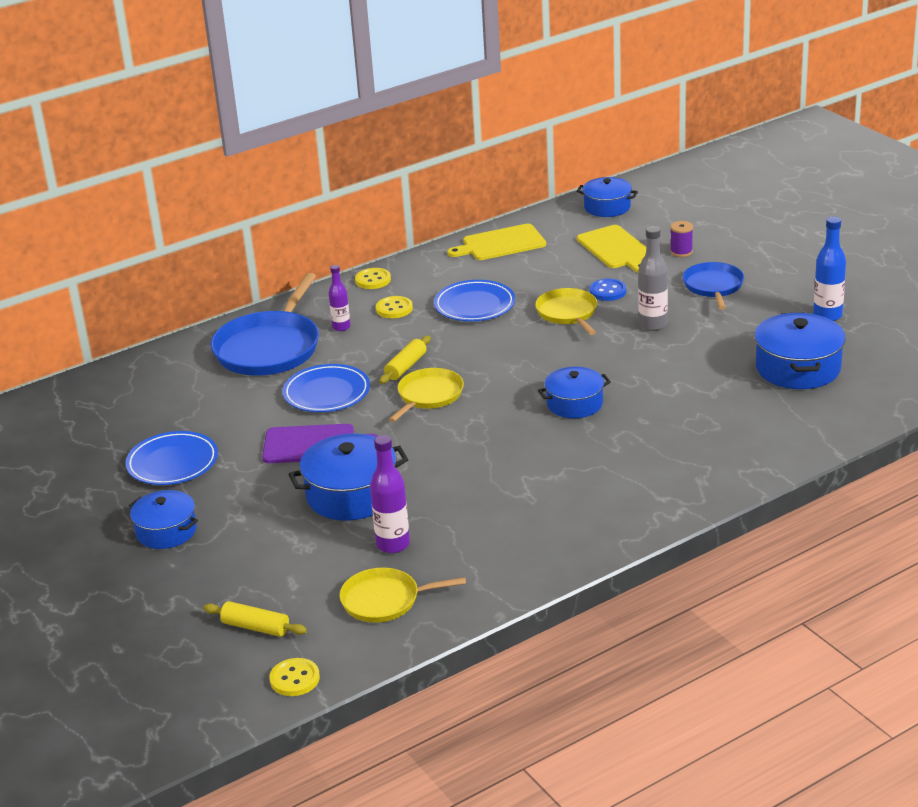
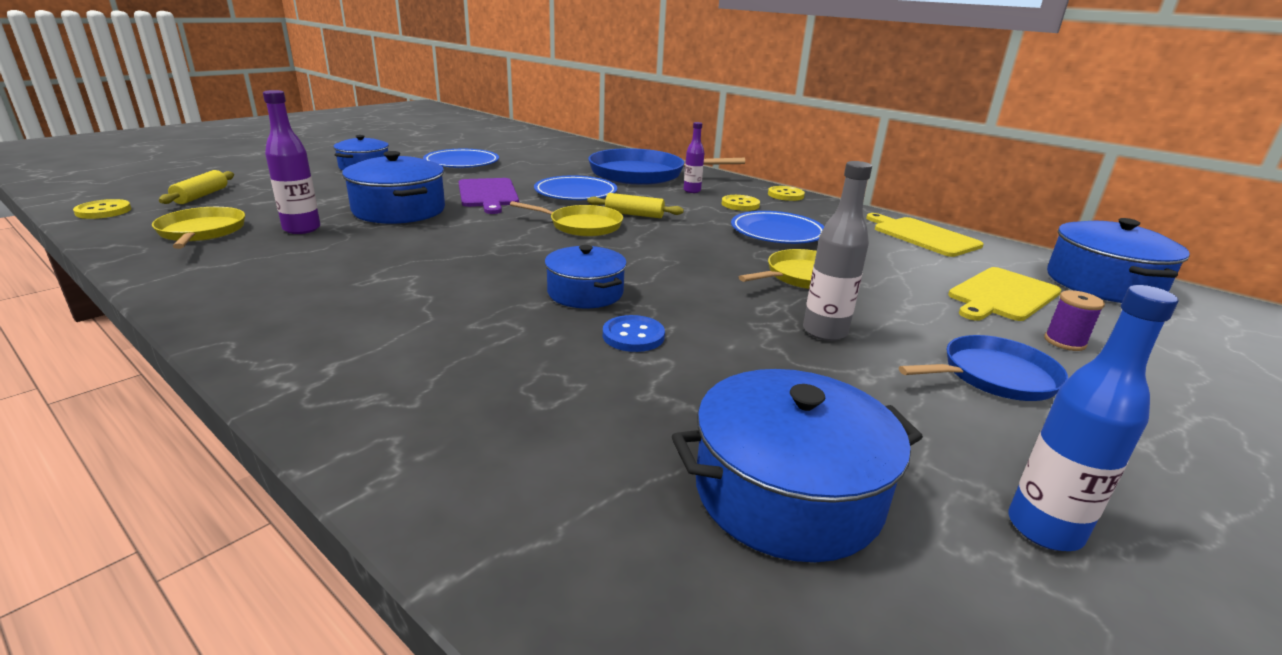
camera: 70 degrees right, 5 degrees down
blue pot [577,177,638,217] -> blue pot [1047,218,1190,303], size x1.52
blue button [590,279,626,301] -> blue button moved to [603,315,665,352]

